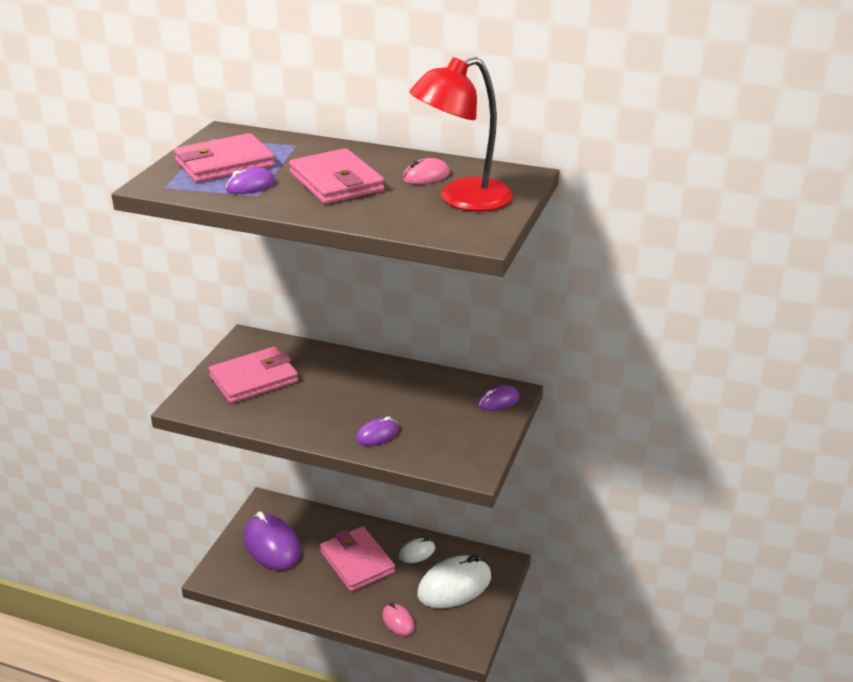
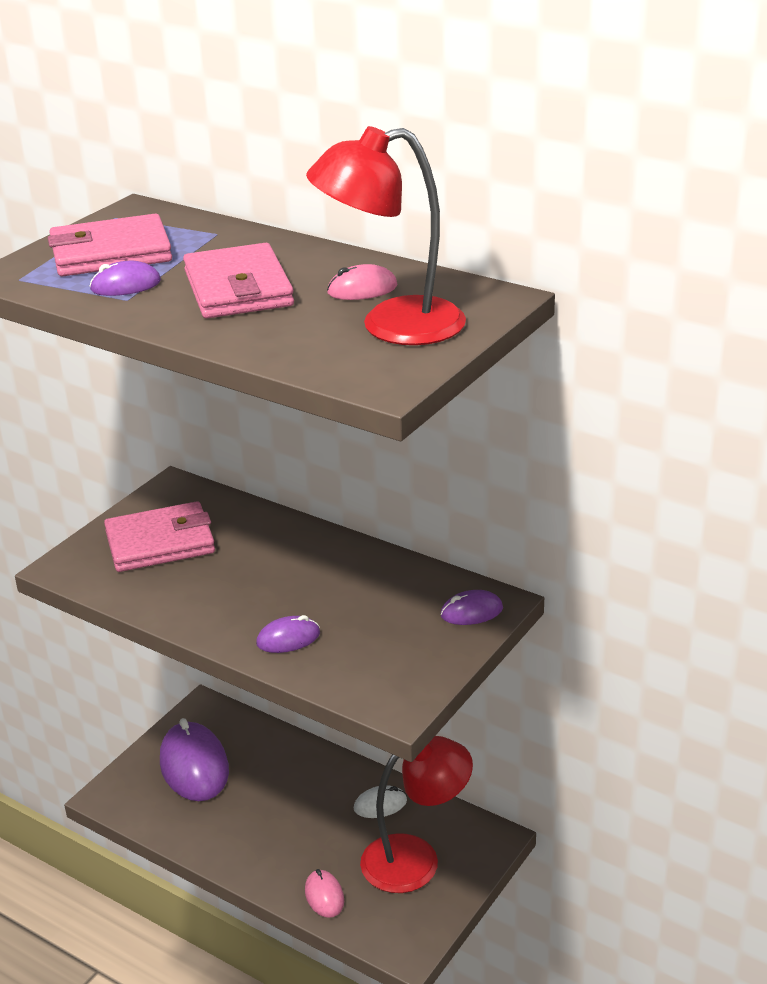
camera: 15 degrees right, 0 degrees up
pink wallet [320,526,395,592] -> none
white mouse [417,555,491,608] -> red lamp [360,736,473,893]

